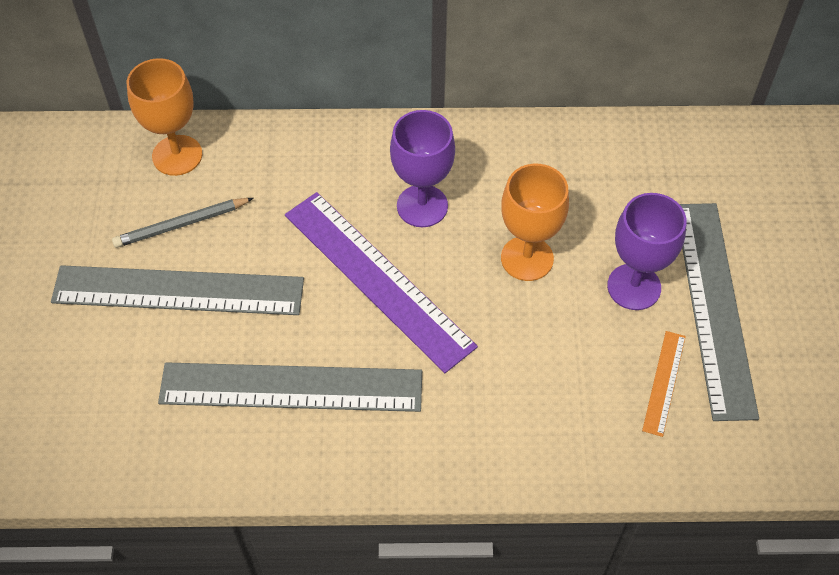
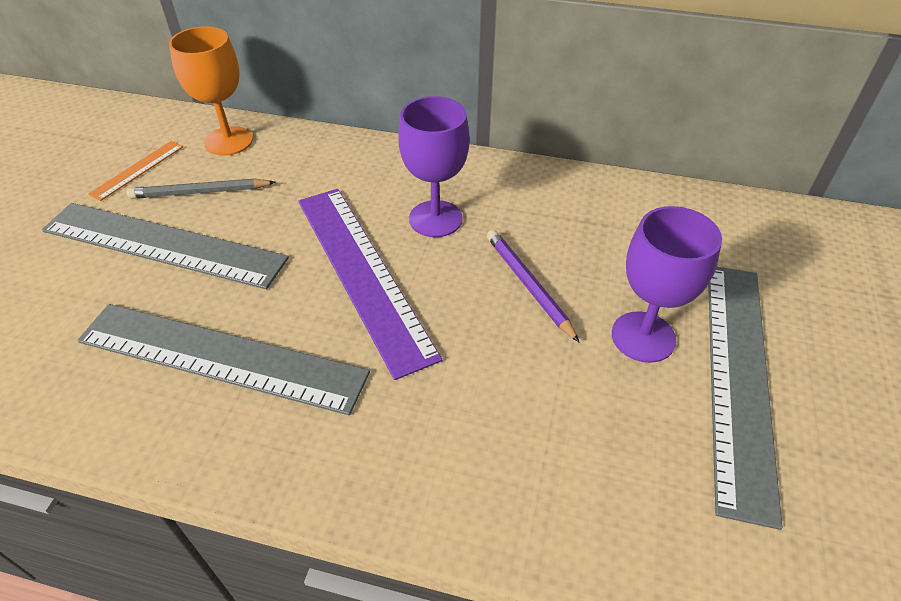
camera: 15 degrees right, 10 degrees down
orange goblet [501,164,569,281] -> purple pencil [487,230,580,343]
orange ruler [642,331,686,437] -> orange ruler moved to [88,141,183,201]

